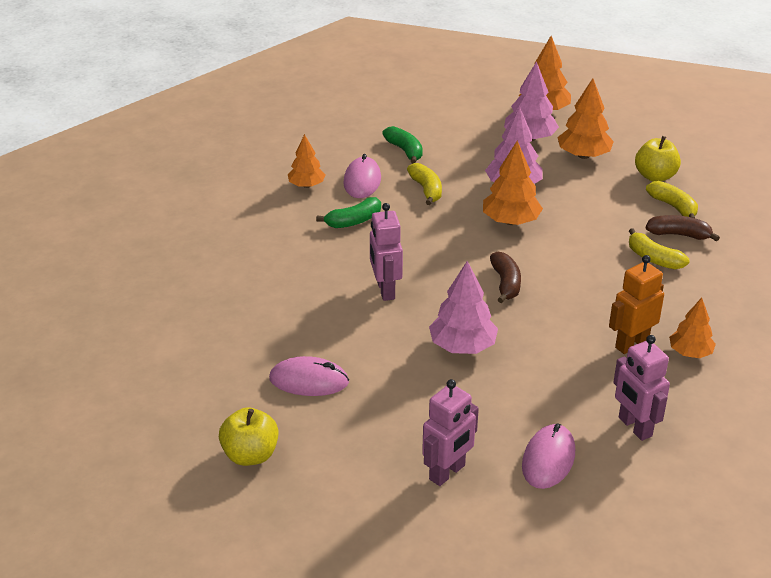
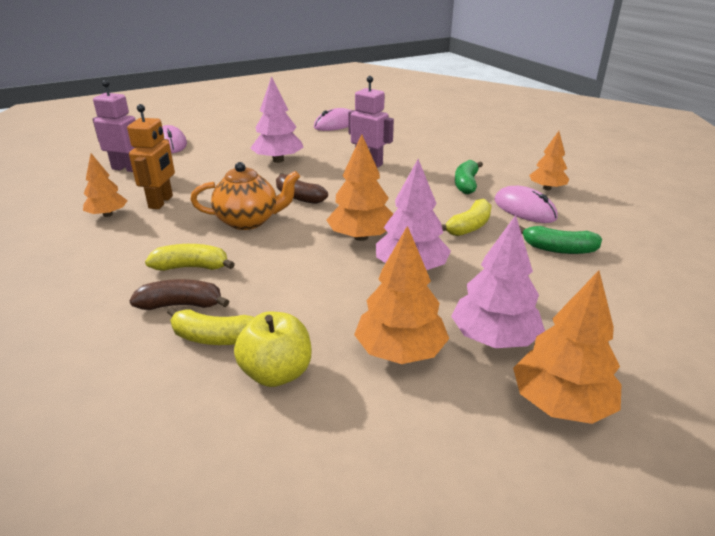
camera: 135 degrees right, 5 degrees down
yellow apple [219,407,279,466] -> none
yellow banana [407,163,442,205] -> yellow banana turned 75 degrees counterclockwise [442,199,492,236]
pink robot [422,379,479,486] -> none
brown banana [646,215,720,242] -> brown banana turned 150 degrees counterclockwise [129,279,229,310]
none -> orange teapot [190,162,300,230]

